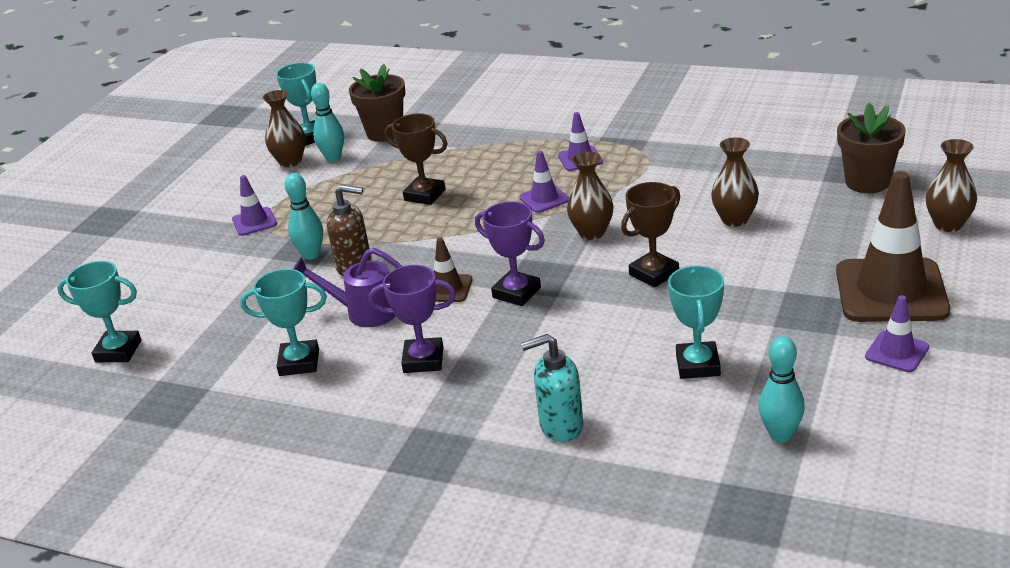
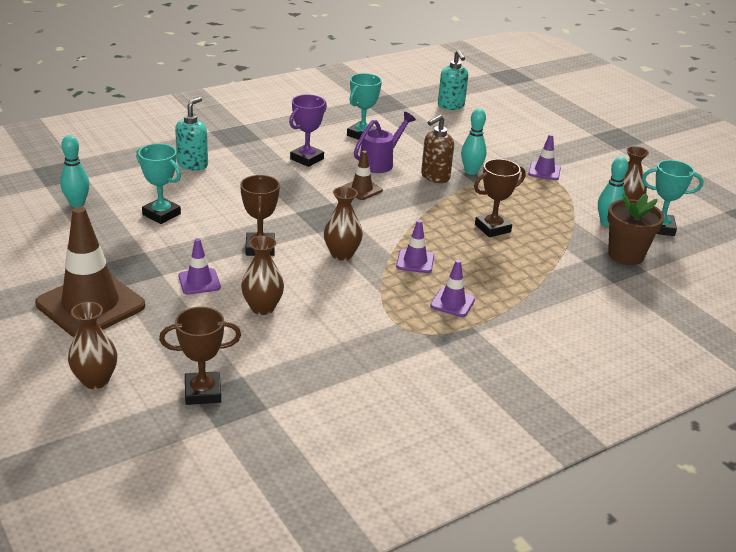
camera: 120 degrees right, 0 degrees up
turquoise trophy [57,261,141,362] -> turquoise soap dispenser [438,50,468,110]
purple trophy [475,201,545,306] -> none
brown flower pot [837,103,906,193] -> brown trophy [159,307,241,405]
purple traffic cone [865,295,929,372] -> purple traffic cone moved to [178,238,221,295]

